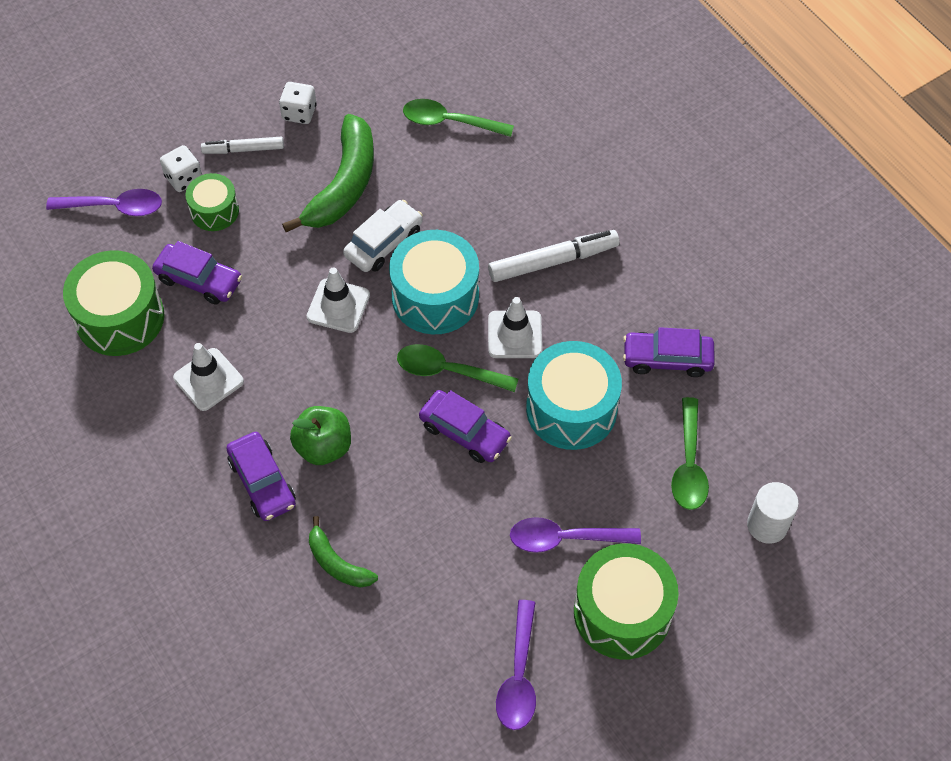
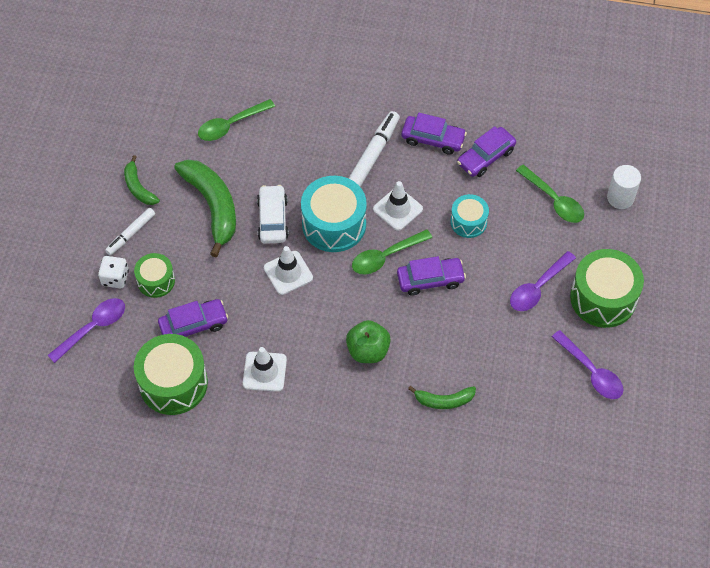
camera: 45 degrees left, 0 degrees up
purple car [226,432,296,521] -> purple car moved to [401,113,467,155]
white dice [279,82,317,124] -> green banana [124,155,160,205]
turquoise drum [526,341,622,450] -> turquoise drum [450,194,489,238], size x0.57

